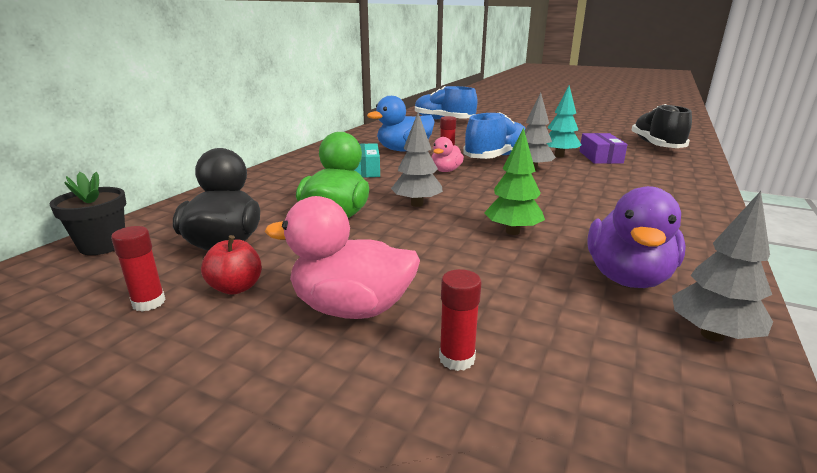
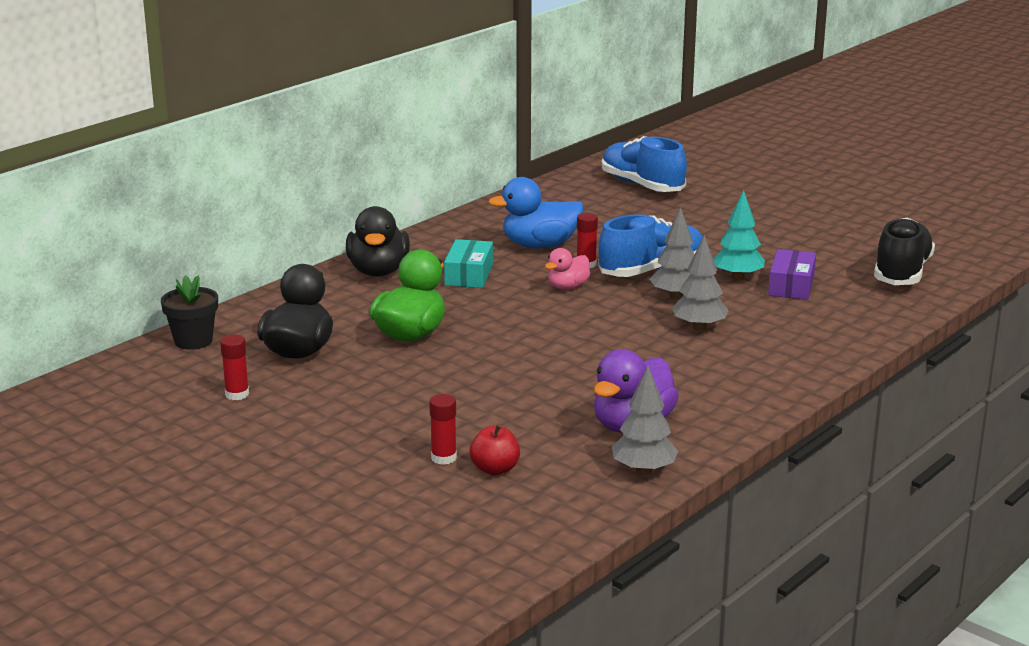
camera: 15 degrees right, 0 degrees up
red apple [201,235,262,295] -> red apple moved to [470,424,520,475]
pink duck [265,196,420,319] -> none
grey tree [391,113,443,207] -> grey tree moved to [672,235,729,331]
green tree [484,127,545,235] -> none
none -> black duck [346,206,410,277]

